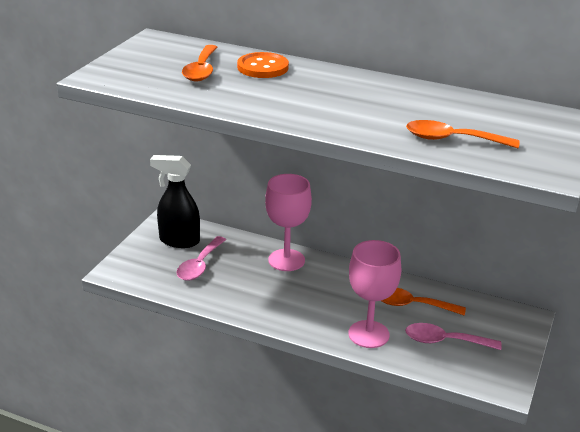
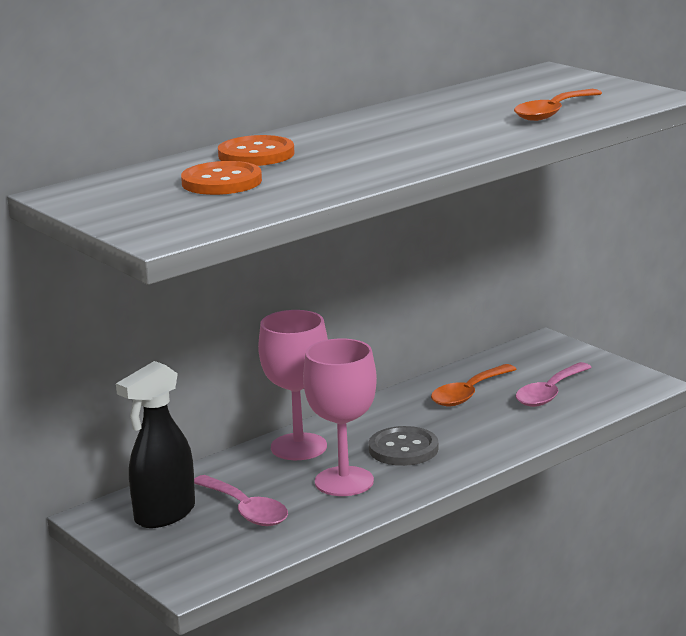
camera: 60 degrees left, 10 degrees down
orange spoon [182,45,217,81] -> orange button [181,161,262,195]
pink goblet [348,240,401,348] -> pink goblet moved to [303,338,377,496]
none -> grey button [369,426,438,466]

